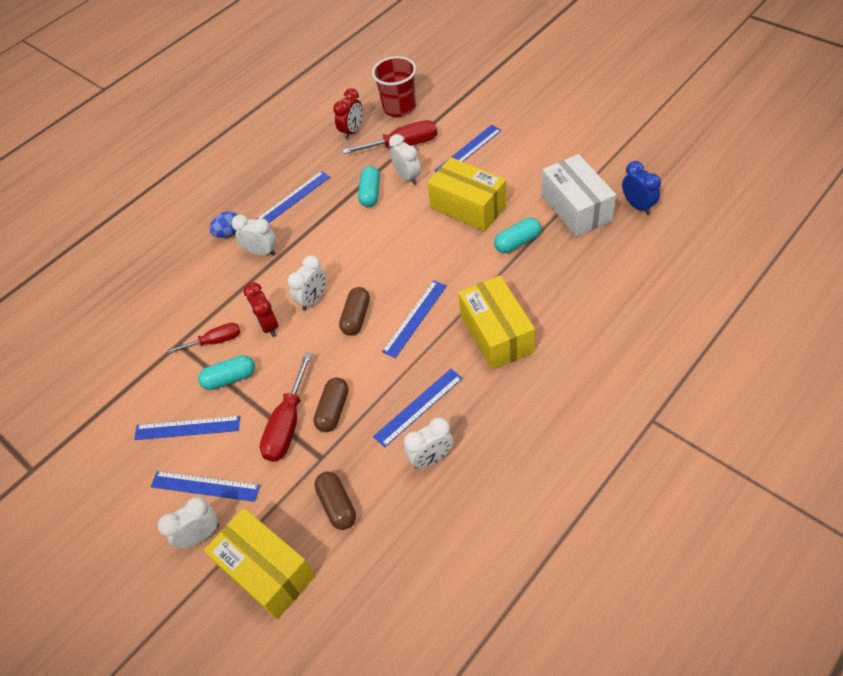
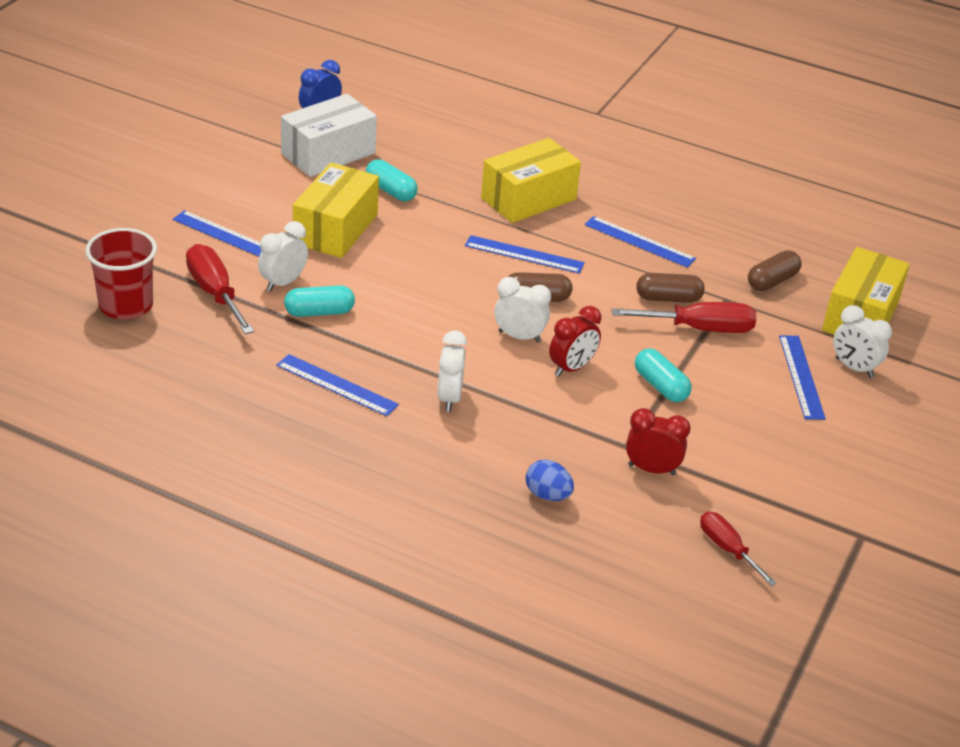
camera: 115 degrees left, 15 degrees down
blue ruler [134,416,240,440] -> none
red screwdriver [168,323,240,354] -> red screwdriver moved to [700,512,777,586]
blue egg [210,211,237,238] -> blue egg moved to [526,459,574,501]
red clock [333,88,363,140] -> red clock moved to [626,408,690,475]
white clock [404,417,454,468] -> none

